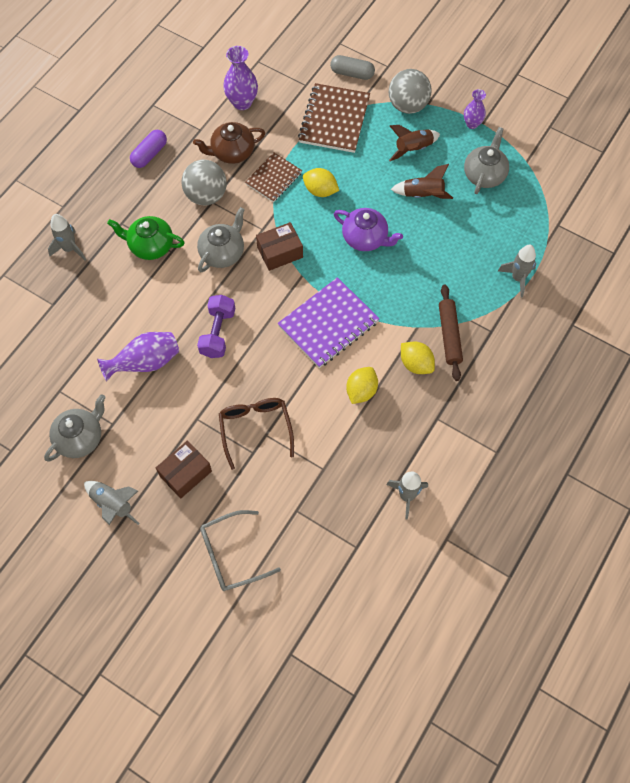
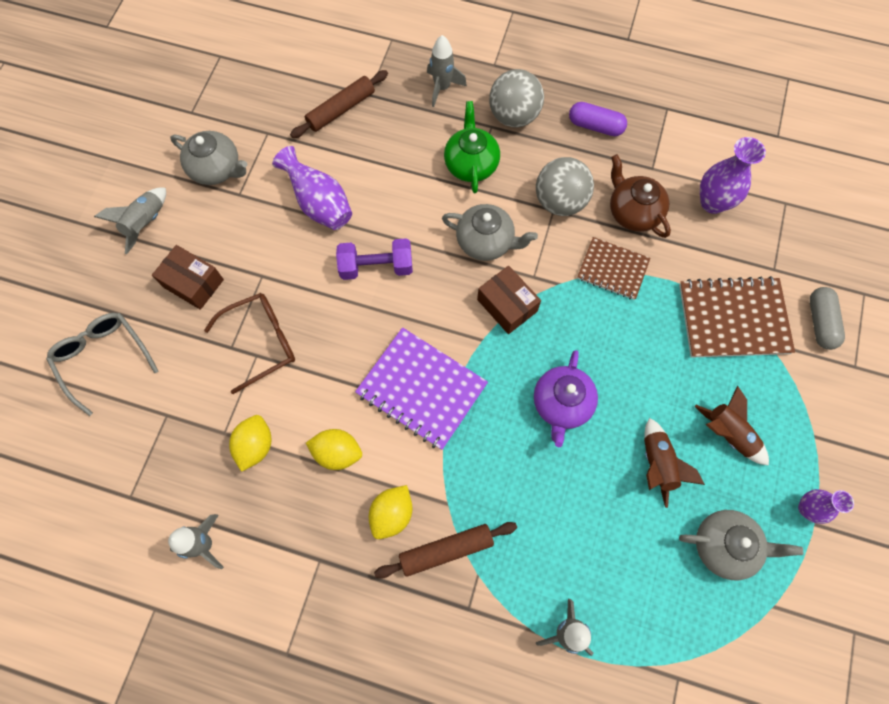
camera: 75 degrees right, 5 degrees up
yellow lemon [303,168,339,197] -> yellow lemon moved to [229,415,272,472]
grey ball [389,69,432,114] -> grey ball moved to [489,69,544,127]
none -> brown rolling pin [290,70,388,138]

